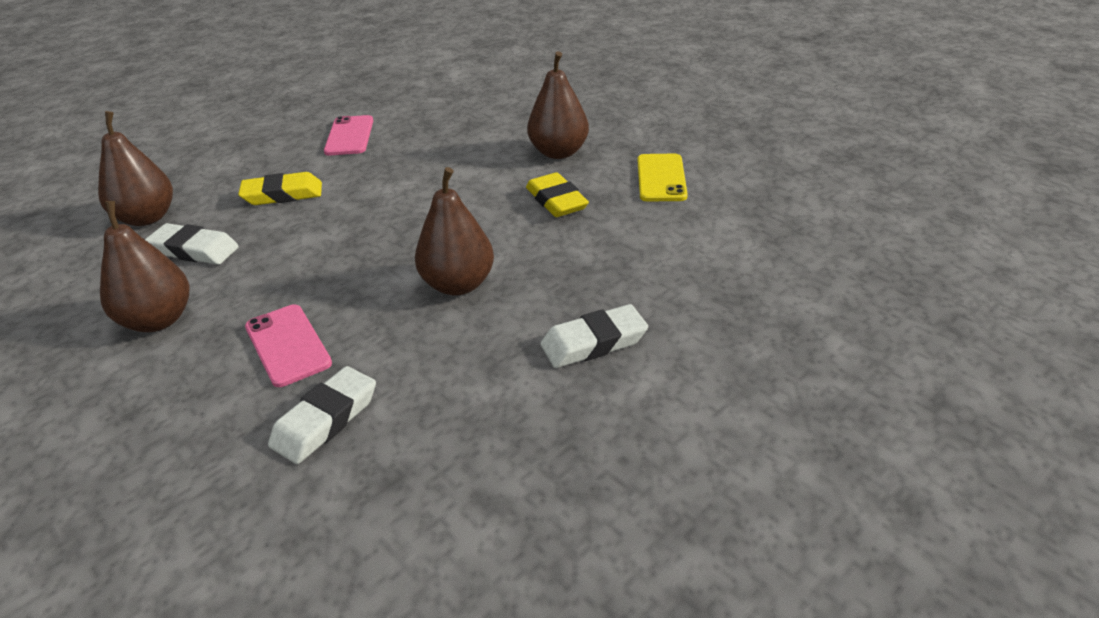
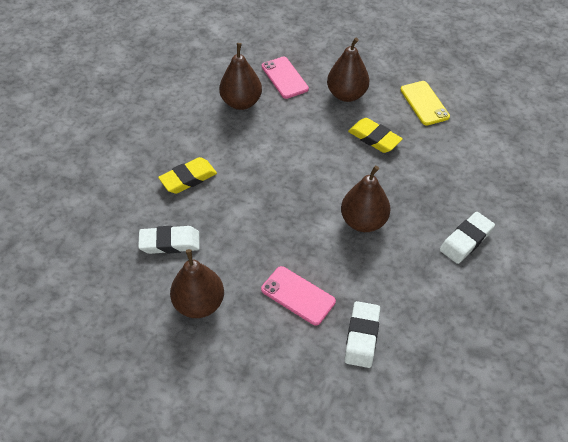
camera: 25 degrees left, 15 degrees up
brown pear [98,111,173,226] -> brown pear moved to [219,43,262,110]
pink phone [324,115,373,156] -> pink phone moved to [262,57,309,99]

